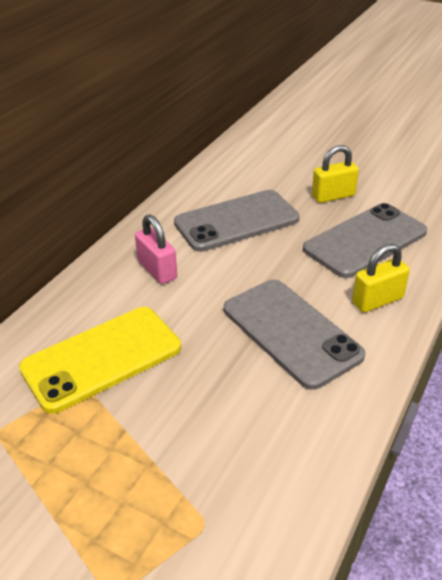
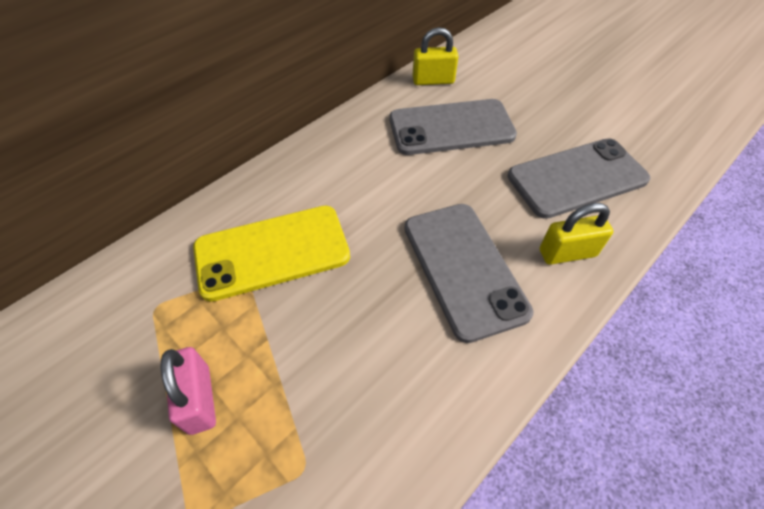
camera: 15 degrees right, 15 degrees up
pink padlock [135,214,177,284] -> pink padlock moved to [161,347,216,435]
yellow padlock [312,145,359,203] -> yellow padlock moved to [413,27,459,85]

